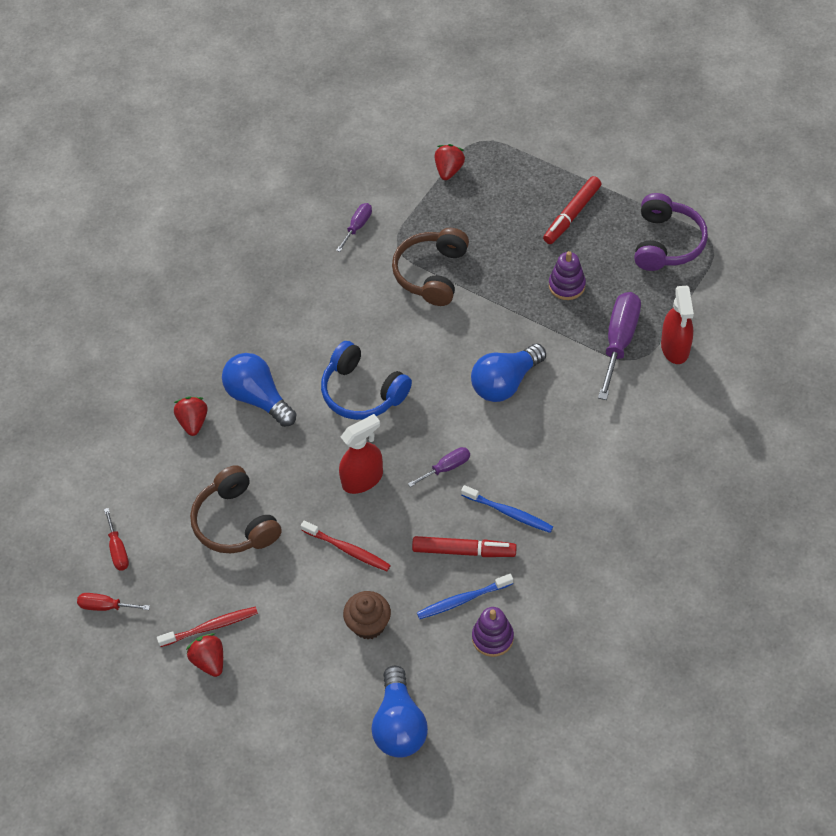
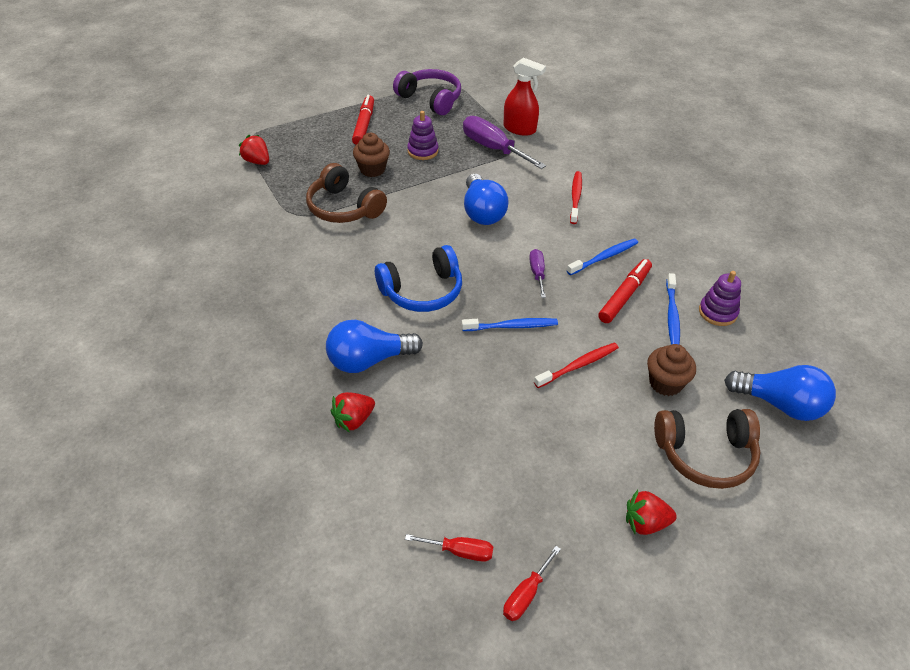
camera: 65 degrees left, 10 degrees down
red toothbrush [157,607,258,647] -> red toothbrush moved to [570,171,582,224]
red strawberry [174,397,208,436] -> red strawberry turned 60 degrees counterclockwise [331,392,375,432]
brown headphones [190,465,282,553] -> brown headphones moved to [654,409,761,489]
purple screwdriver [336,203,372,252] -> none
red spray bottle [339,414,383,494] -> blue toothbrush [462,318,558,331]
red marker [543,176,601,244] -> red marker turned 150 degrees counterclockwise [352,95,374,145]
none -> brown cupcake [353,133,390,177]

